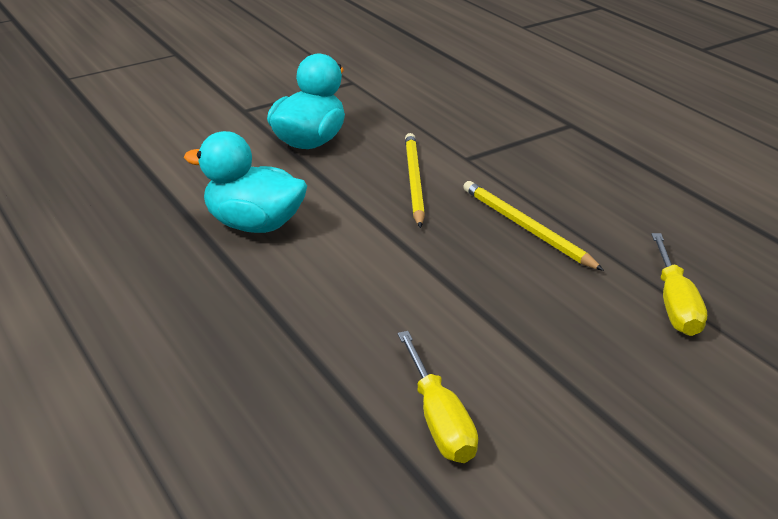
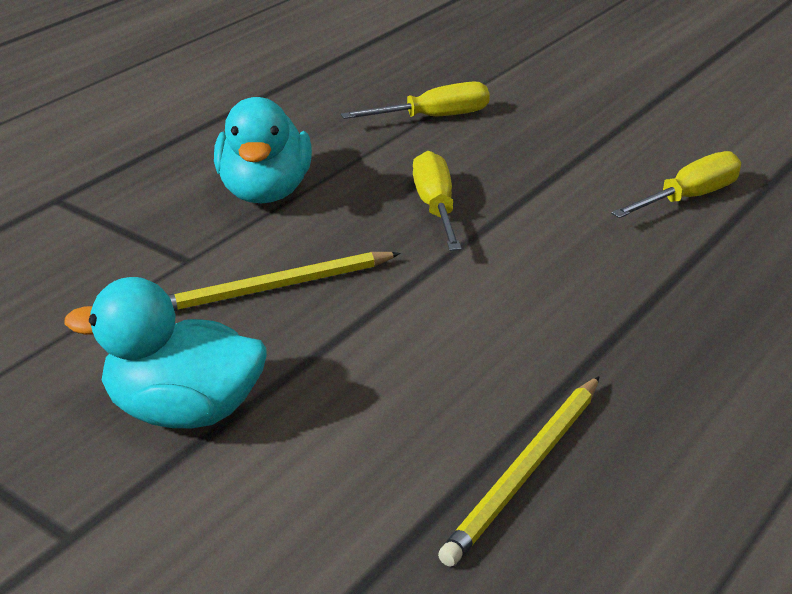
camera: 110 degrees left, 0 degrees up
turquoise duck [184,131,307,233] -> turquoise duck moved to [214,97,312,203]
yellow pencil [463,181,604,271] -> yellow pencil moved to [438,376,600,567]
none -> yellow screwdriver [413,151,462,251]

